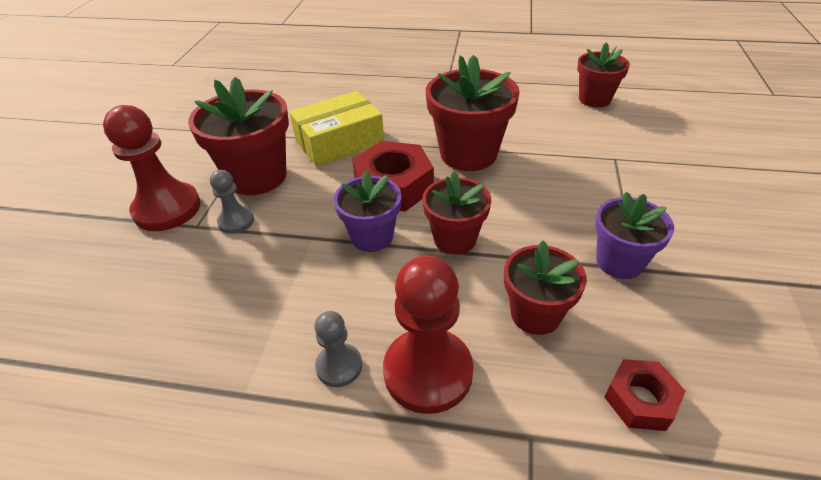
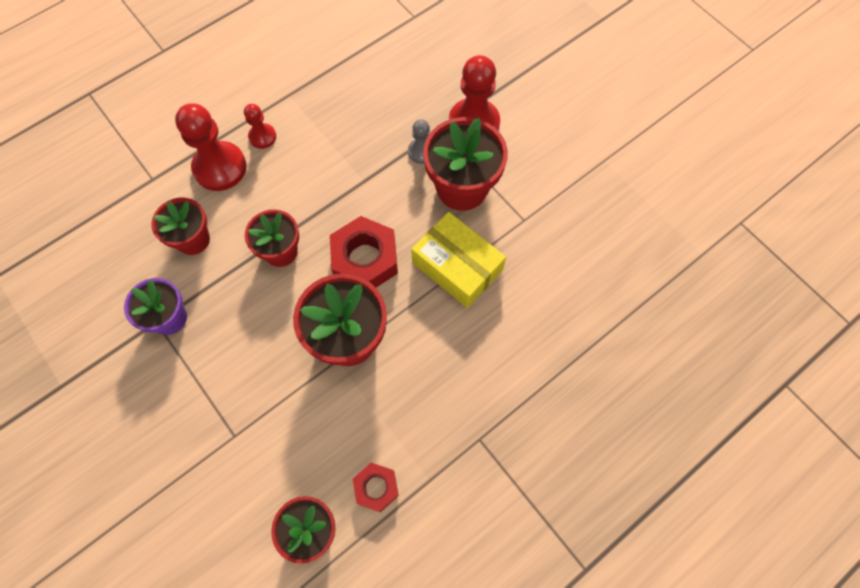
camera: 130 degrees right, 25 degrees up
yellow box [289,91,384,167] -> yellow box turned 60 degrees counterclockwise [411,212,506,308]
grey pawn [315,311,362,387] -> red pawn [244,104,276,149]
purple flower pot [333,170,401,252] -> none
red nut [604,359,685,431] -> red nut moved to [353,463,399,512]

